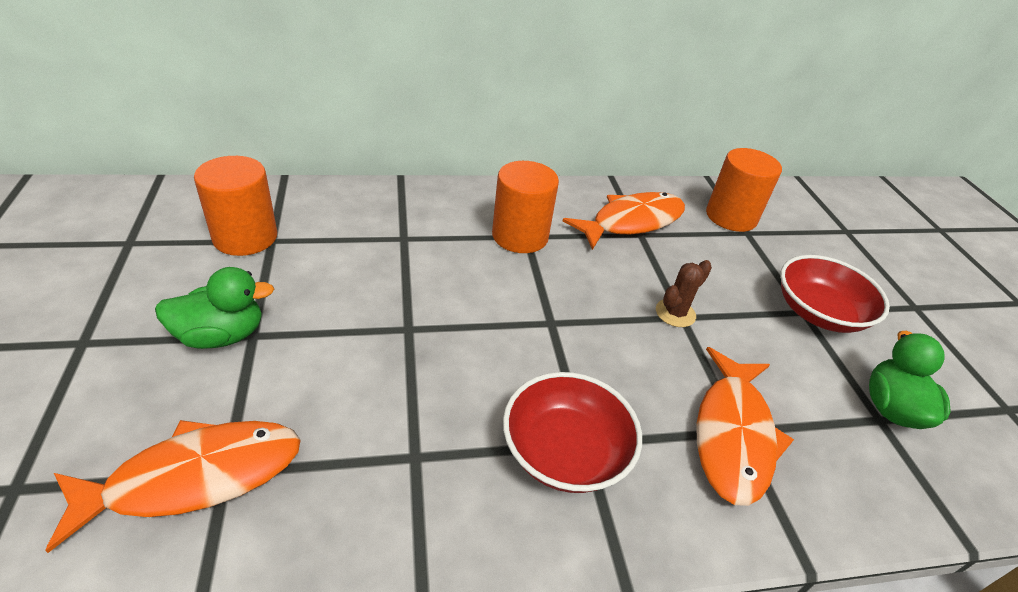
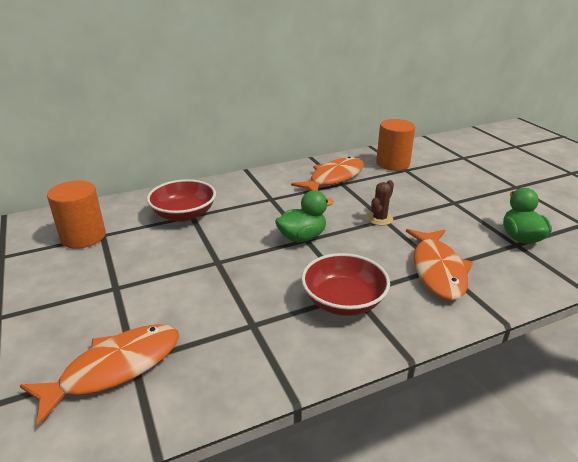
camera: 10 degrees left, 10 degrees down
green duck [155,267,274,349] -> green duck moved to [275,191,334,242]
orange cylinder [492,161,559,253] -> none
red bowl [780,255,890,333] -> red bowl moved to [147,179,216,221]

